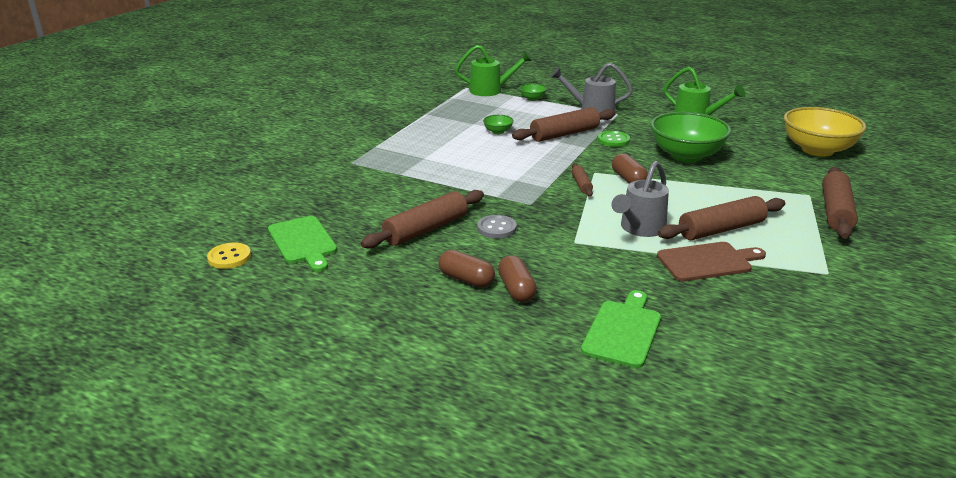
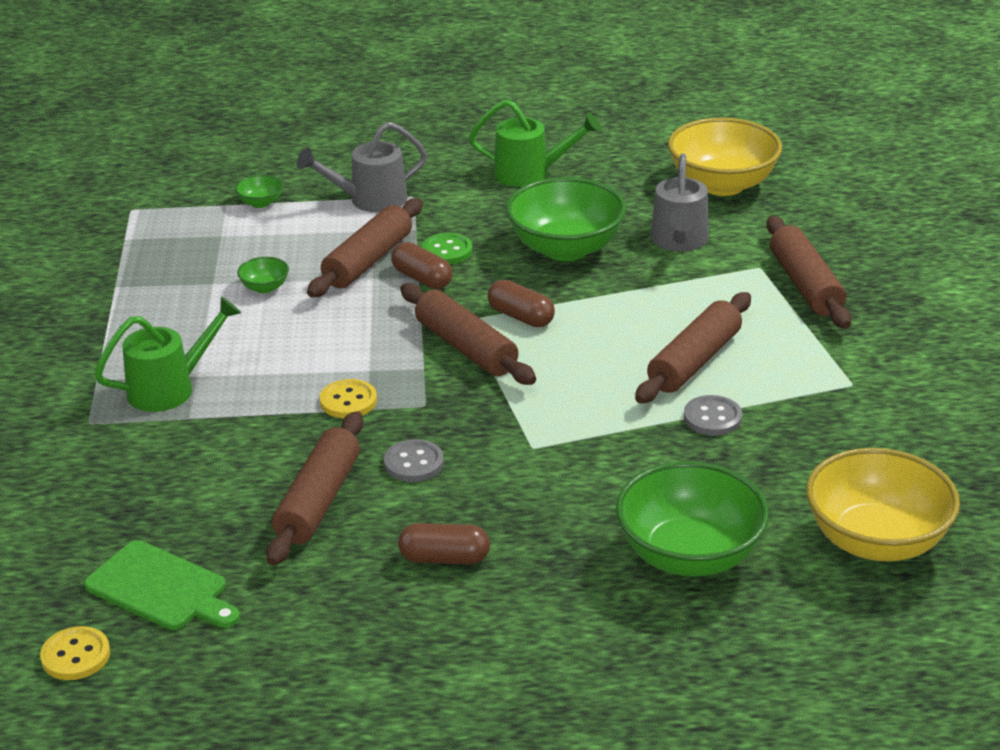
camera: 30 degrees left, 5 degrees up
green watering can [455,45,533,96] -> green watering can moved to [94,296,241,412]
brown capsule [498,255,537,302] -> brown capsule moved to [391,242,452,289]
brown rolling pin [572,163,593,197] -> brown rolling pin [400,283,536,385], size x1.98
green cutting board [581,290,661,368] -> green bowl [616,461,769,577]
grey watering can [612,161,669,237] -> grey watering can moved to [650,153,709,252]
brown cutting board [657,242,766,282] -> grey button [684,395,742,436]
none -> yellow button [320,379,377,418]
none -> yellow bowl [806,448,960,562]

